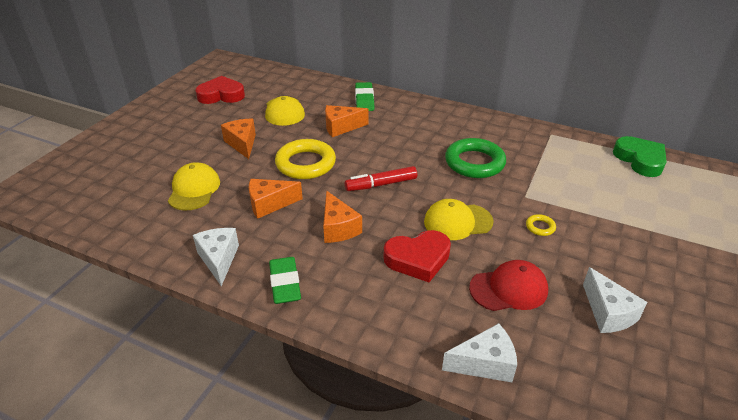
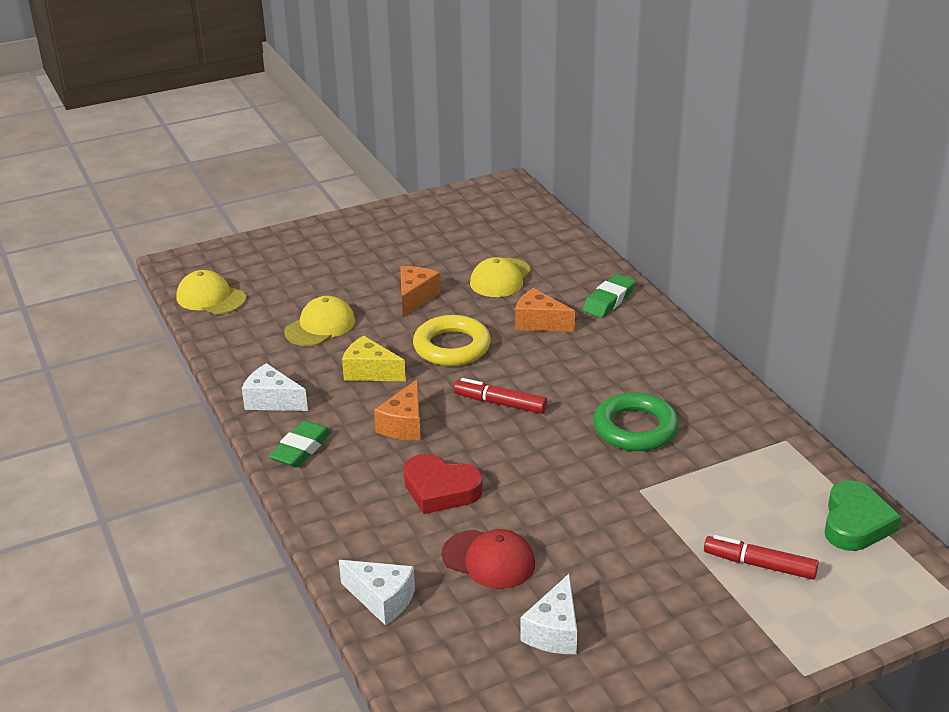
camera: 40 degrees right, 5 degrees down
white cheese [193,228,239,286] -> white cheese turned 90 degrees counterclockwise [242,363,308,411]
red heart [195,76,245,104] -> none
orange cheese [249,179,303,219] -> yellow cheese [342,336,406,381]
yellow cap [424,199,494,240] -> yellow cap moved to [177,270,246,315]
yellow ring [526,214,556,236] -> none
none -> red marker [704,535,819,580]

